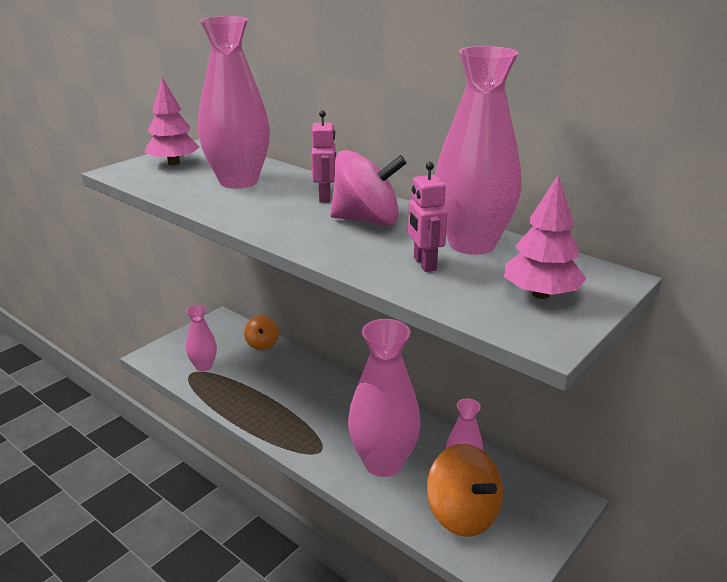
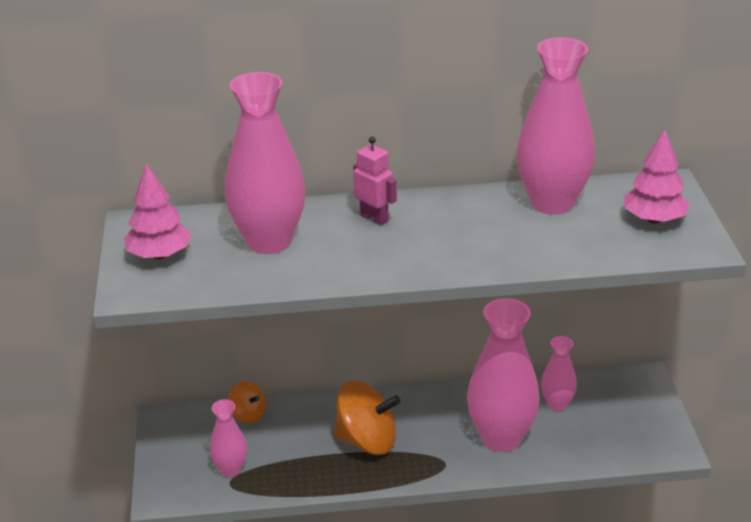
camera: 45 degrees left, 5 degrees up
pink spinning top [330,150,407,226] -> none
pink robot [408,162,447,272] -> none
orange spinning top [427,444,503,537] -> orange spinning top moved to [334,380,401,455]

